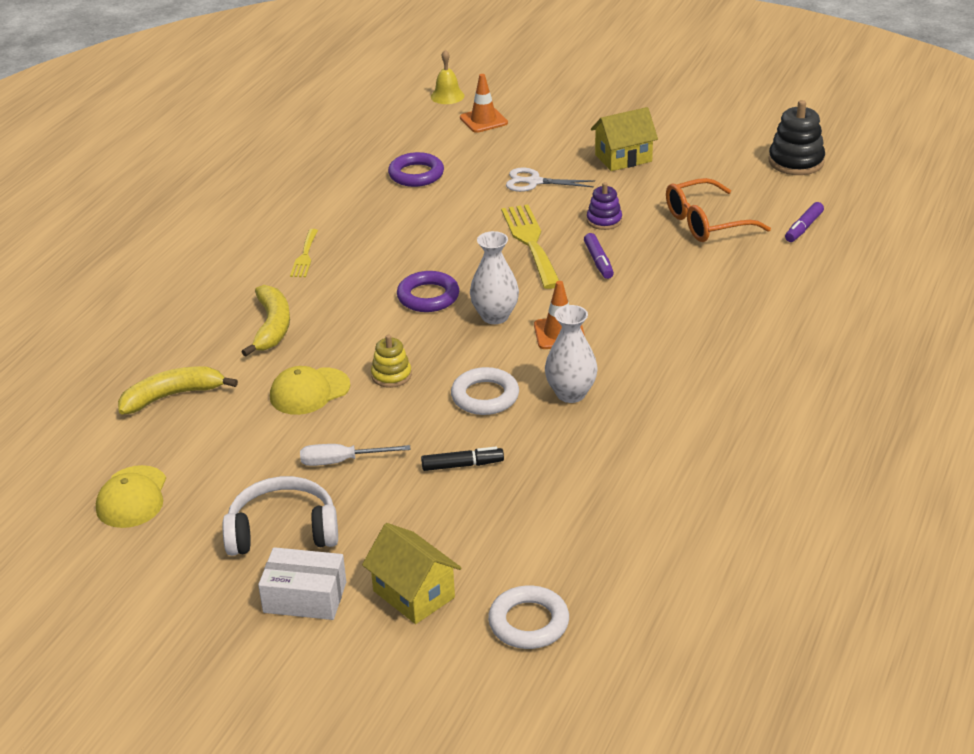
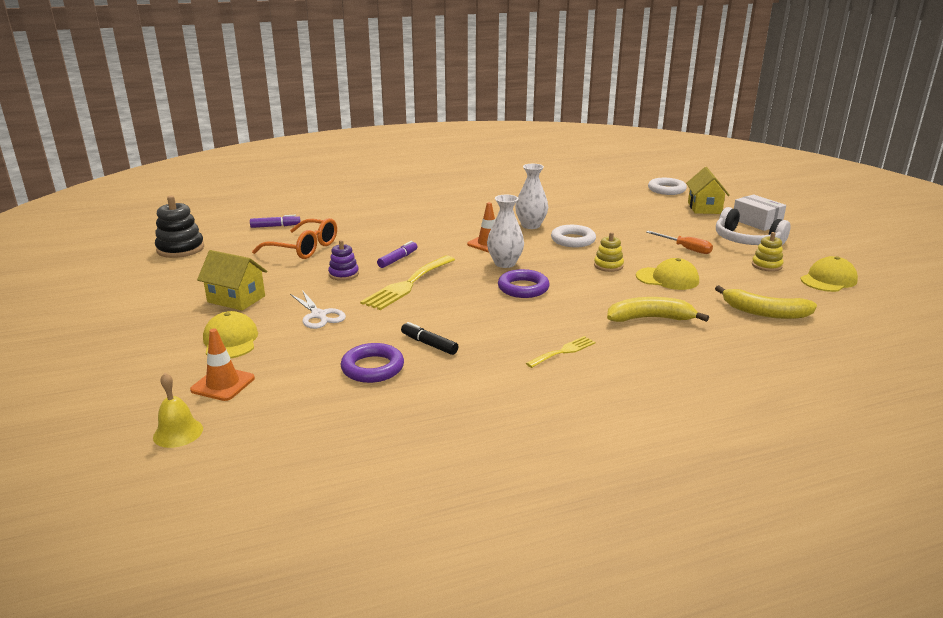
camera: 135 degrees left, 10 degrees down
yellow banana [242,285,290,356] -> yellow banana turned 45 degrees clockwise [607,297,709,322]
white screwdriver [300,444,411,466] -> orange screwdriver [646,231,713,254]
black marker [421,447,504,471] -> black marker moved to [401,322,459,355]
none -> yellow cap [203,311,258,359]
none -> yellow stacking toy [752,232,784,272]

